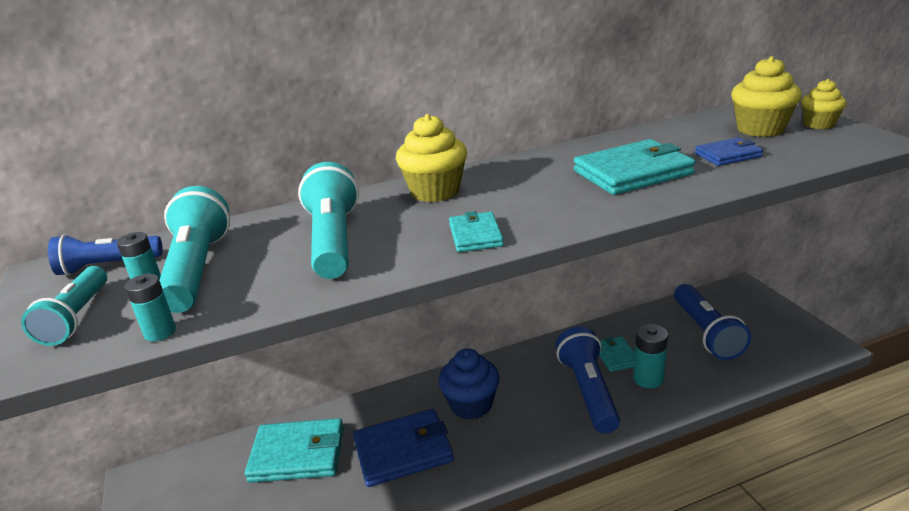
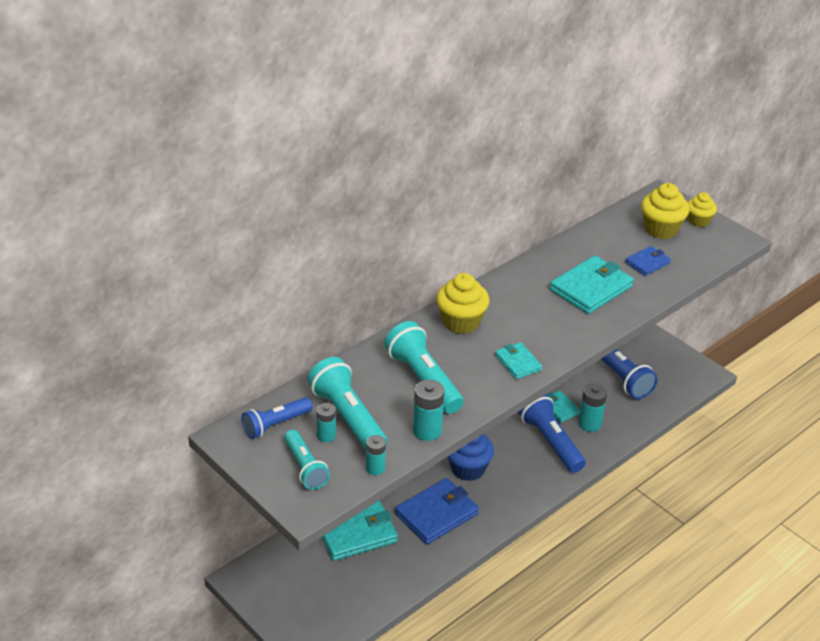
camera: 25 degrees left, 10 degrees up
none -> turquoise battery [413,380,444,441]

